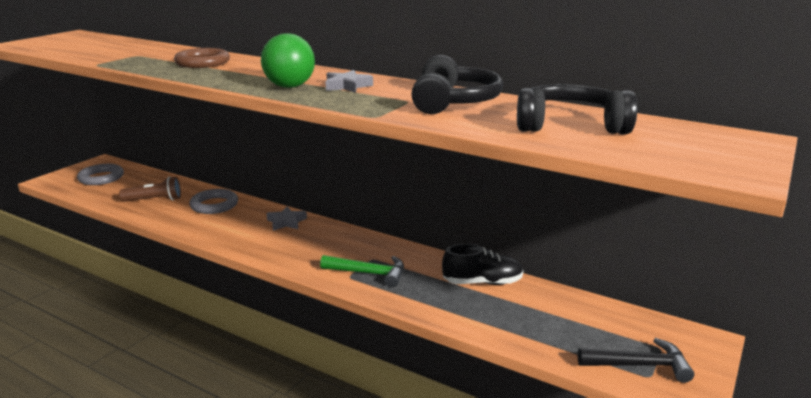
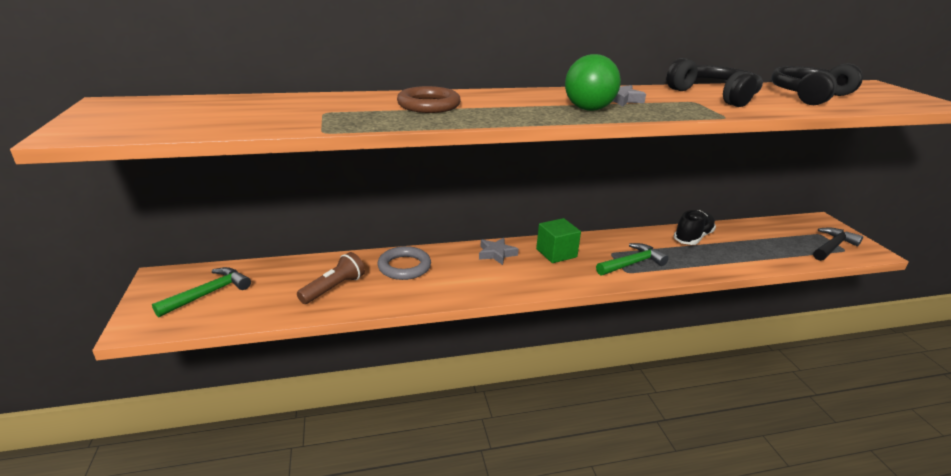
camera: 45 degrees left, 5 degrees up
grey ring [77,164,124,185] -> green hammer [152,267,251,317]
none -> green cube [536,218,581,263]

